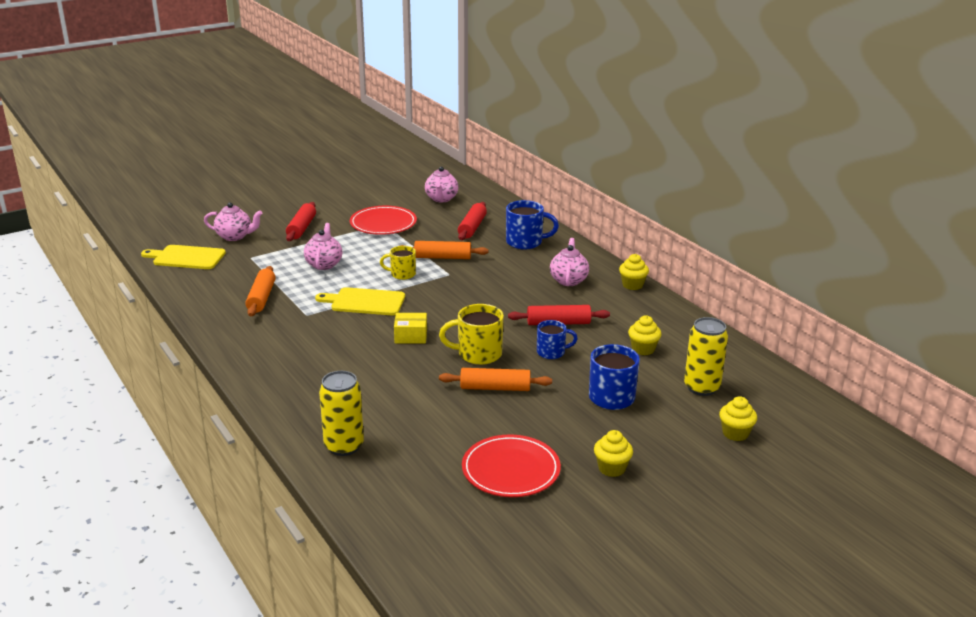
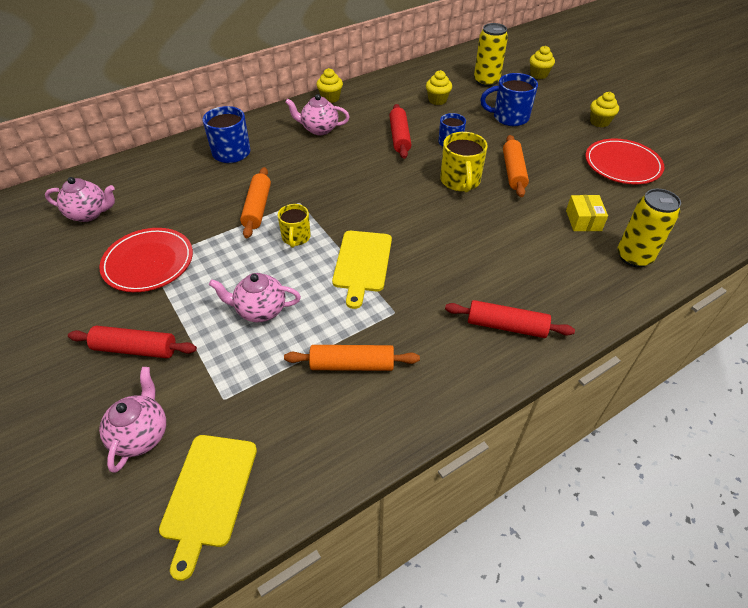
camera: 90 degrees left, 20 degrees up
yellow box [394,313,427,344] -> yellow box moved to [566,195,608,231]
red rolling pin [458,202,487,240] -> red rolling pin moved to [445,300,575,338]

